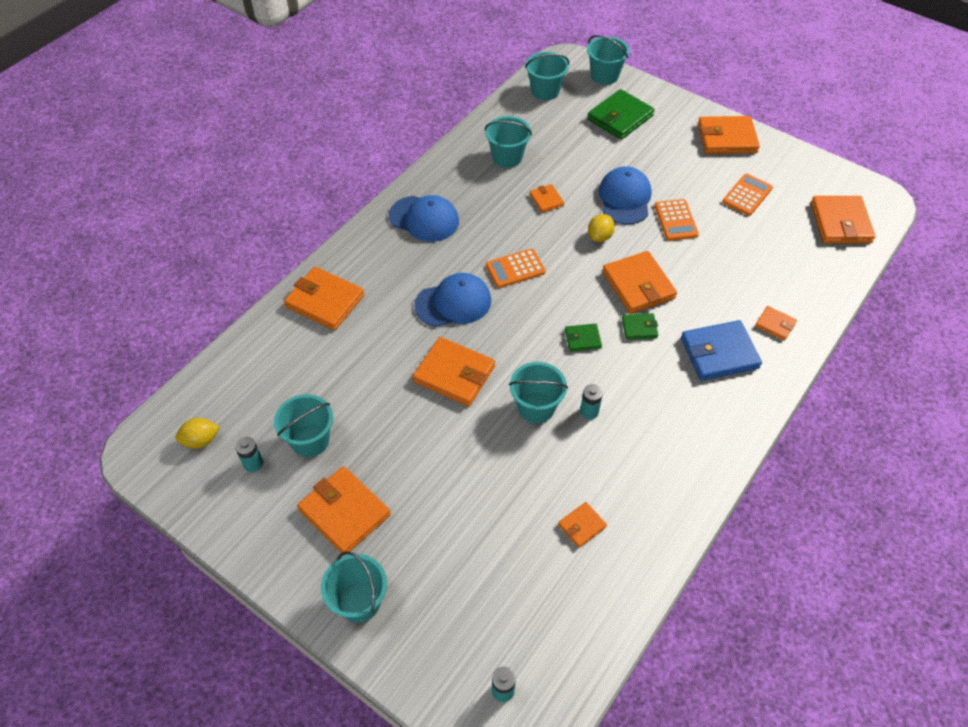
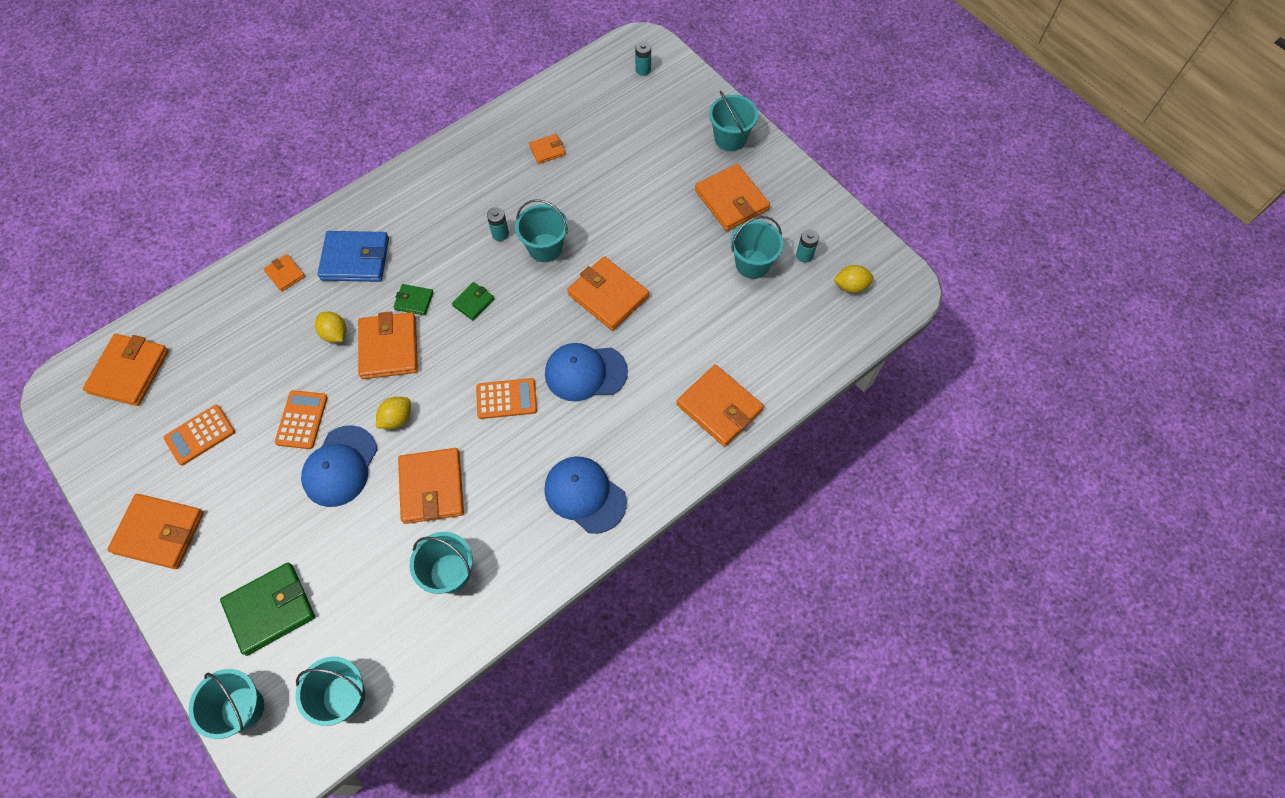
camera: 165 degrees left, 10 degrees up
orange wallet [530,184,564,213] -> orange wallet [398,448,464,524], size x1.93
green wallet [565,324,602,352] -> green wallet turned 60 degrees counterclockwise [452,282,495,321]
none -> yellow lemon [315,312,347,343]

